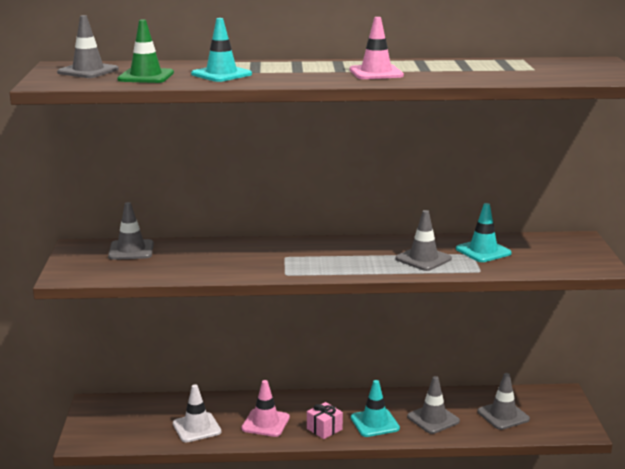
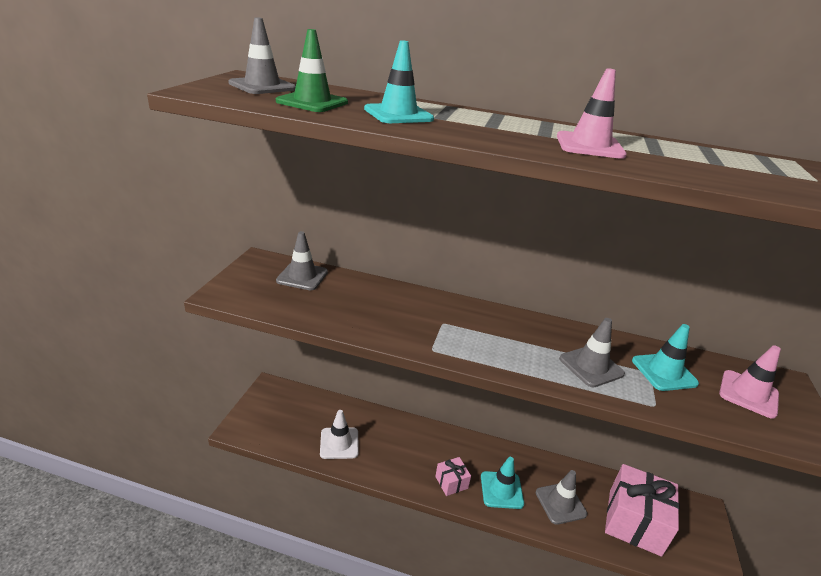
camera: 15 degrees right, 10 degrees up
pink traffic cone [241,380,290,437] -> pink traffic cone moved to [719,345,781,419]
grey traffic cone [477,373,530,430] -> pink gift [605,464,679,557]

